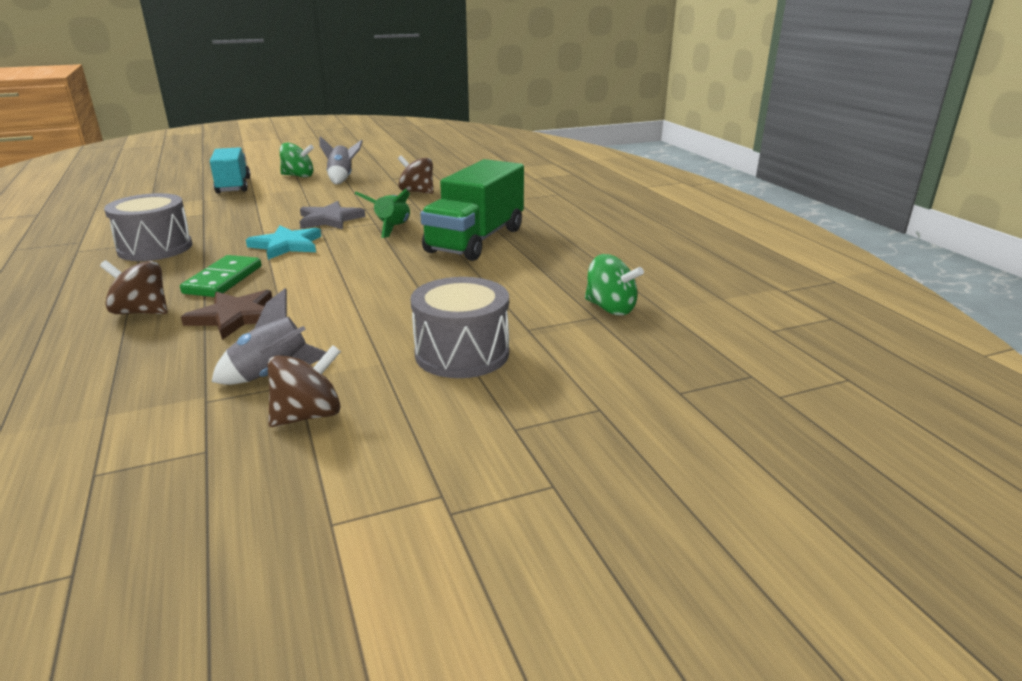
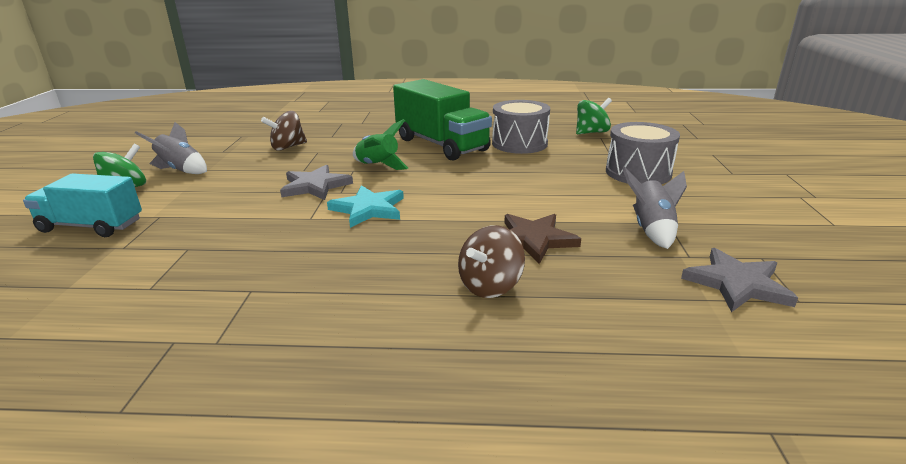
camera: 65 degrees left, 0 degrees up
grey drum [104,193,192,261] -> grey drum moved to [492,100,550,154]
green domino [180,255,261,297] -> none
brown spinning top [268,345,341,427] -> none
none -> grey star [681,248,798,312]

